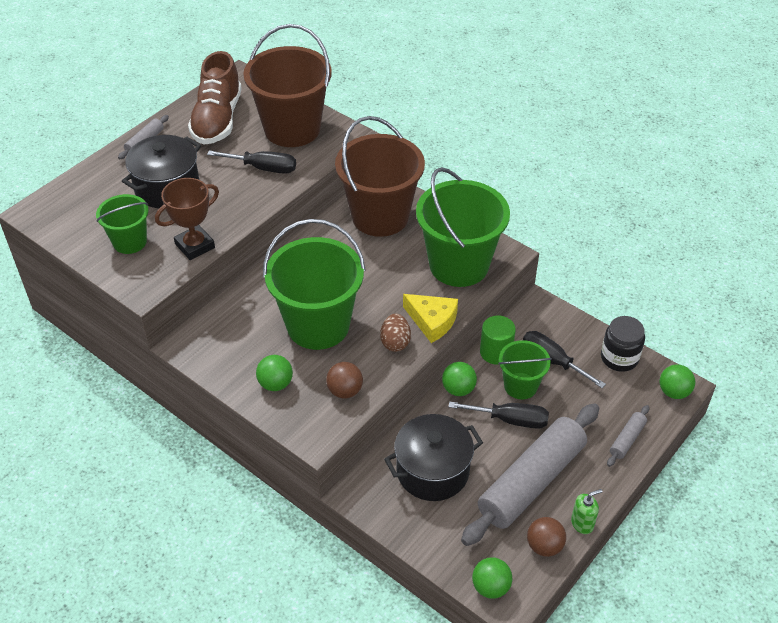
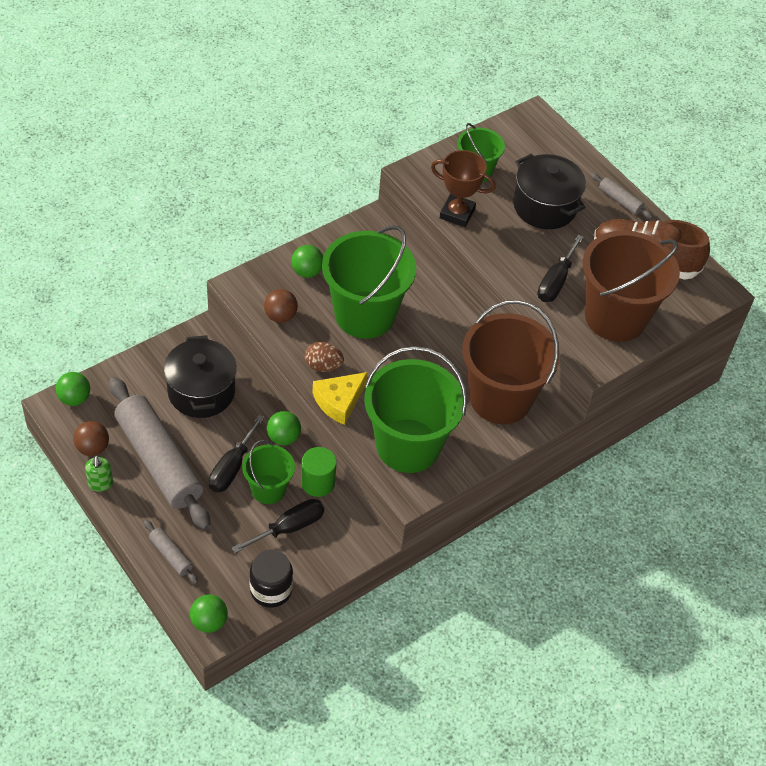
camera: 100 degrees right, 5 degrees up
brown trophy [155,178,219,260] -> brown trophy turned 45 degrees counterclockwise [431,150,496,227]

